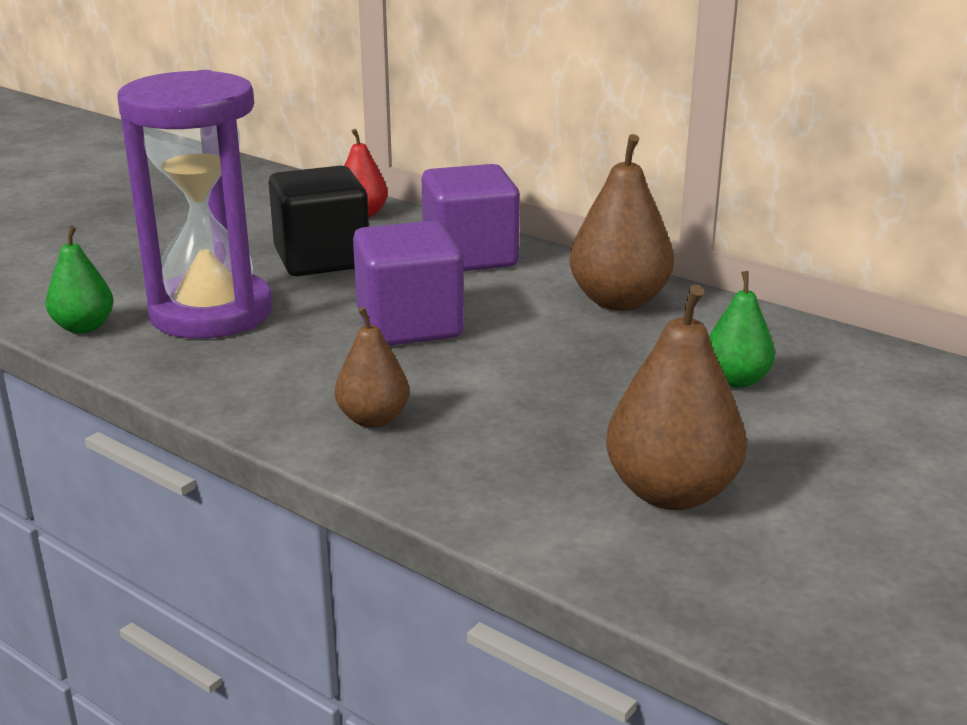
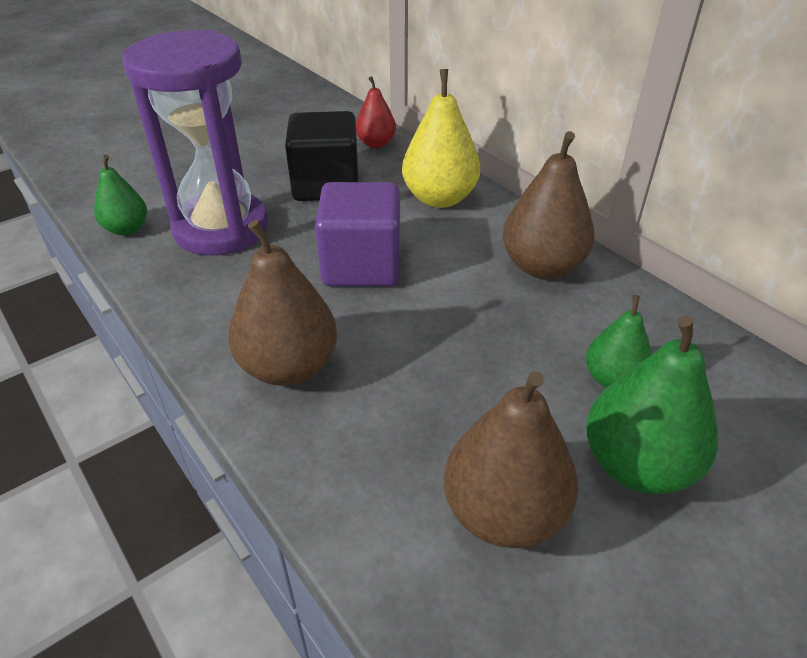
camera: 15 degrees right, 15 degrees up
brown pear [335,307,409,428] -> brown pear [228,220,337,386], size x1.67
purple cube [422,164,520,271] -> yellow pear [402,69,480,208]
none -> green pear [586,316,718,494]

